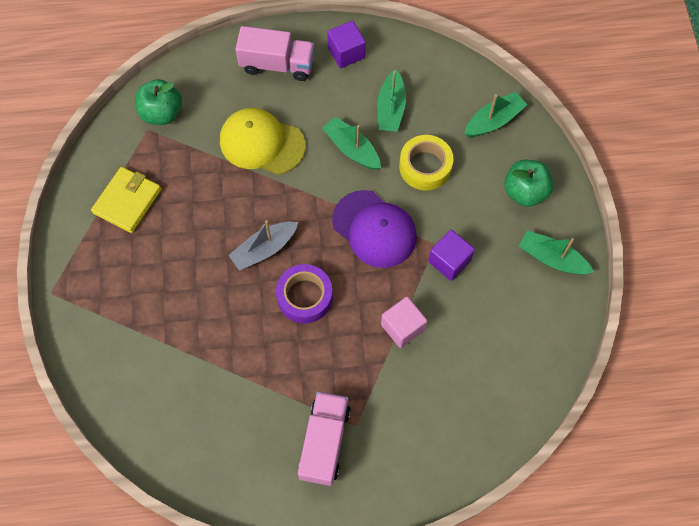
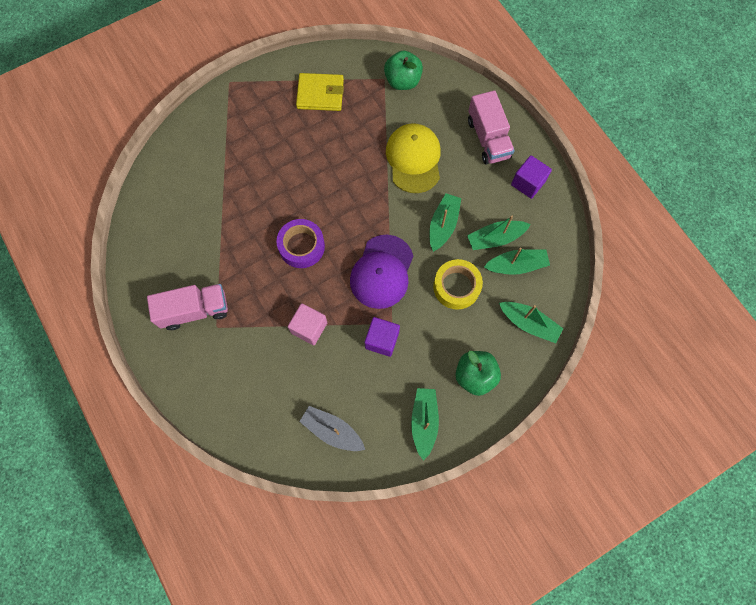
camera: 65 degrees right, 5 degrees up
grey boat [228,220,298,271] -> grey boat moved to [299,406,365,451]
none -> green boat [484,248,550,275]

